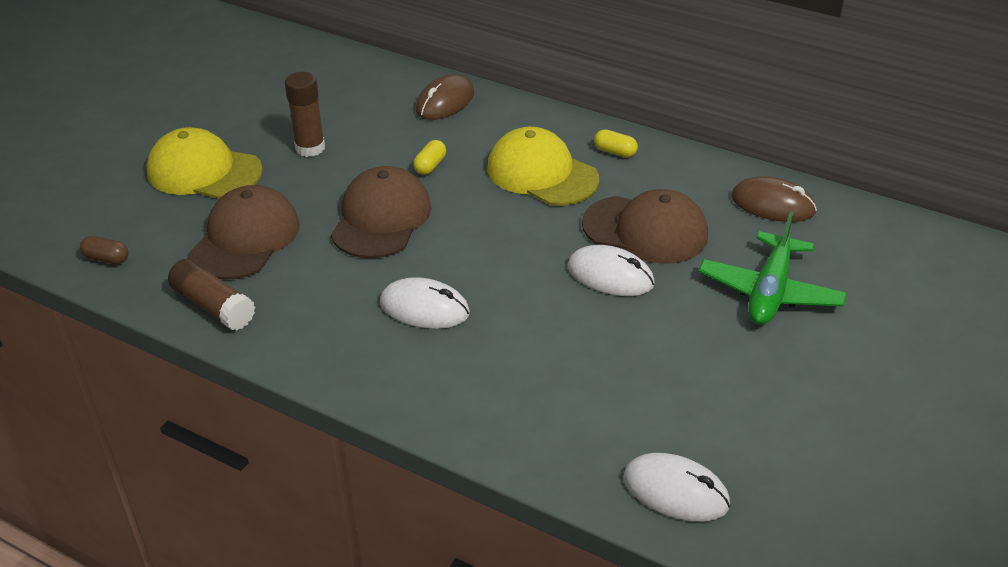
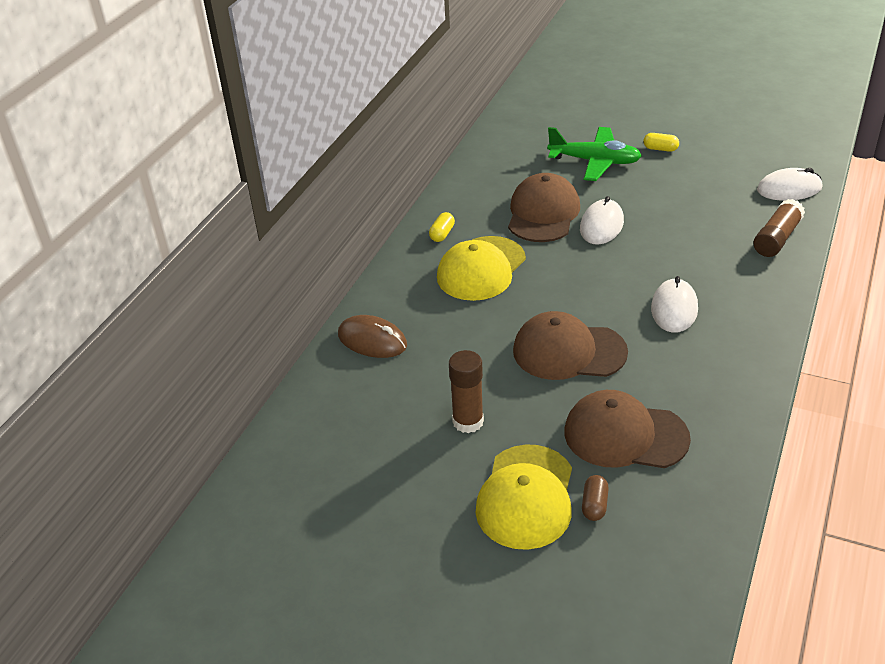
camera: 95 degrees left, 0 degrees up
brown capsule [80,236,129,264] -> brown capsule moved to [582,475,609,521]
brown glue stick [168,259,255,331] -> brown glue stick moved to [753,199,805,257]
yellow capsule [413,140,446,175] -> yellow capsule moved to [644,133,679,152]
white mouse [623,453,730,522] -> white mouse turned 60 degrees clockwise [757,168,822,201]
brown mouse [731,176,817,222] -> none

